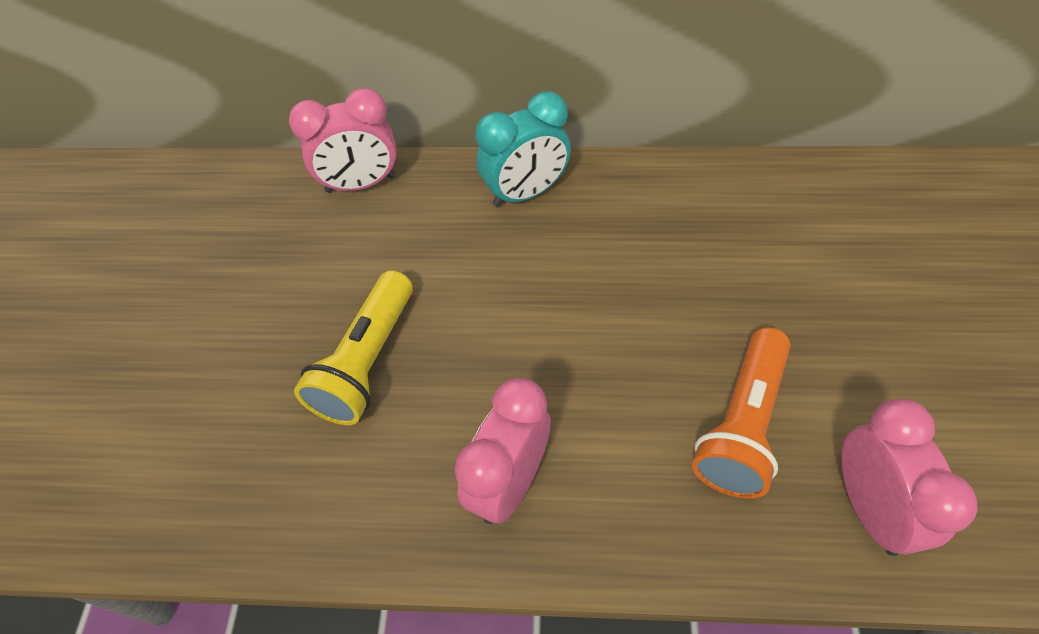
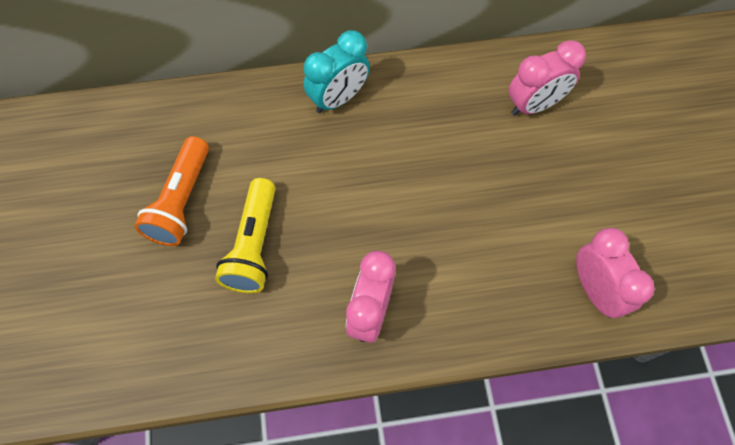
camera: 15 degrees left, 10 degrees up
pink clock [289,88,397,193] -> pink clock moved to [509,40,586,116]
orange flashlight [692,327,791,499] -> orange flashlight moved to [134,136,209,246]

